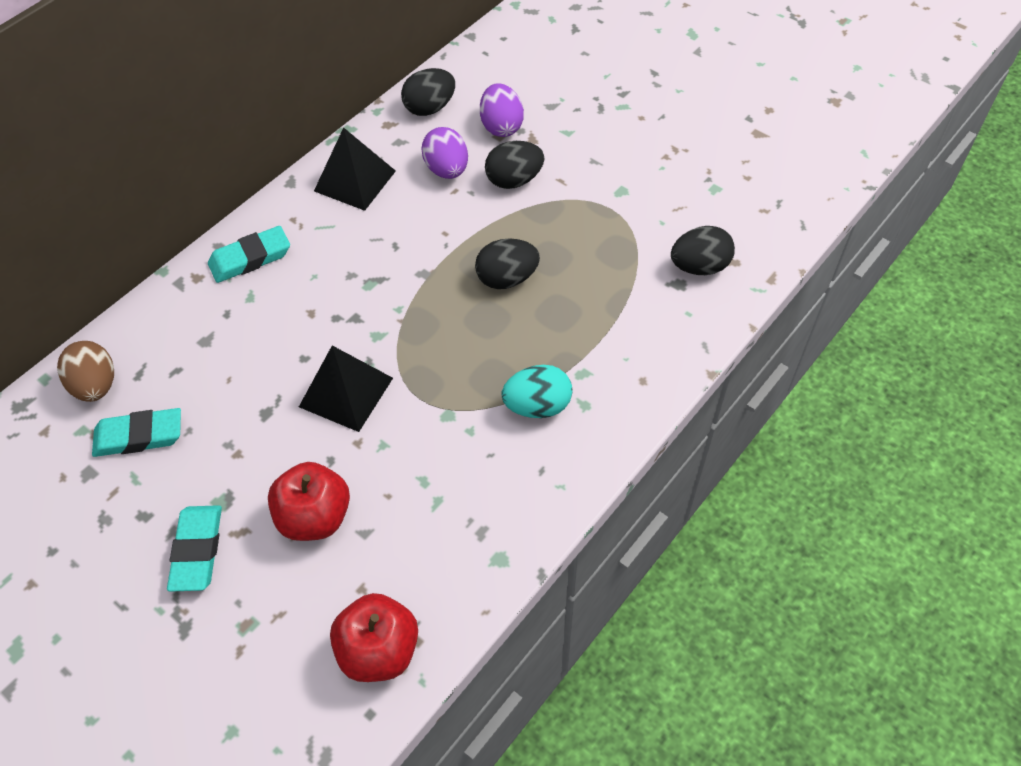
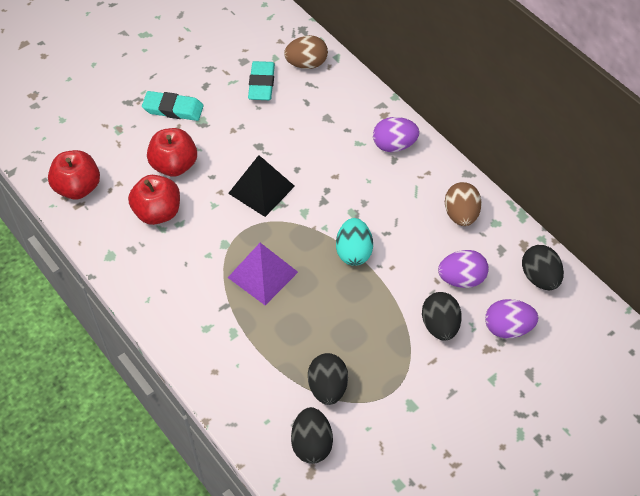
camera: 100 degrees right, 0 degrees up
turquoise eraser [208,226,290,283] -> purple egg [373,117,420,152]
black pyramid [314,127,396,211] -> brown egg [445,182,482,226]
black egg [475,238,540,289] -> black egg moved to [308,353,348,405]
turquoise egg [502,365,572,418] -> turquoise egg moved to [336,218,373,266]
none -> red apple [128,175,180,225]
none -> purple pyramid [228,243,298,305]

